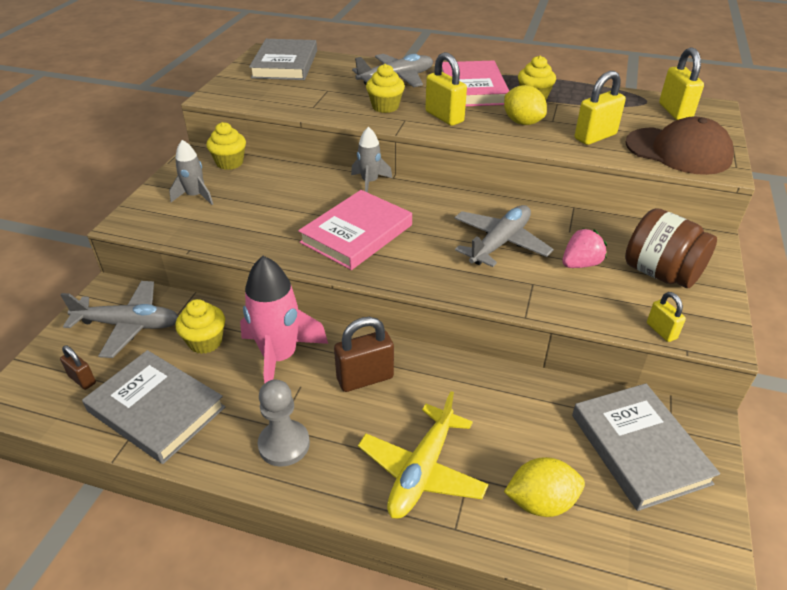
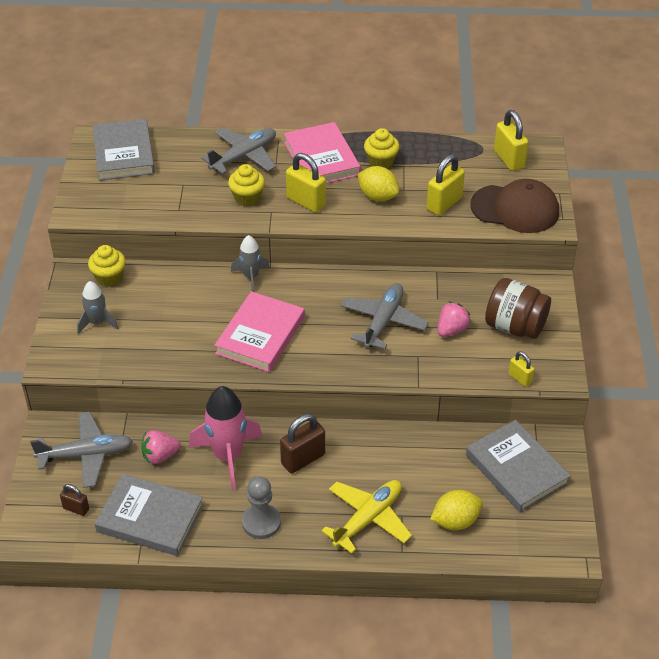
camera: 15 degrees left, 5 degrees up
yellow cupcake [175,299,225,354] -> pink strawberry [141,430,181,464]
yellow plane [358,391,489,519] -> yellow plane turned 150 degrees counterclockwise [321,480,412,554]

